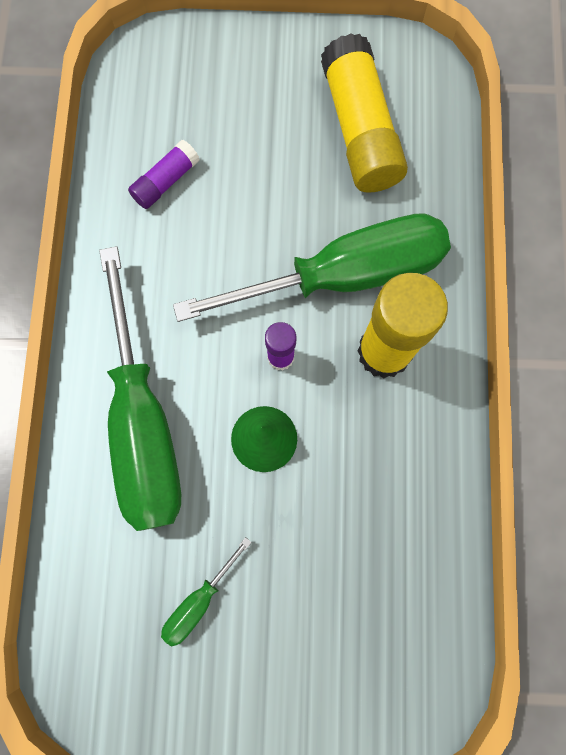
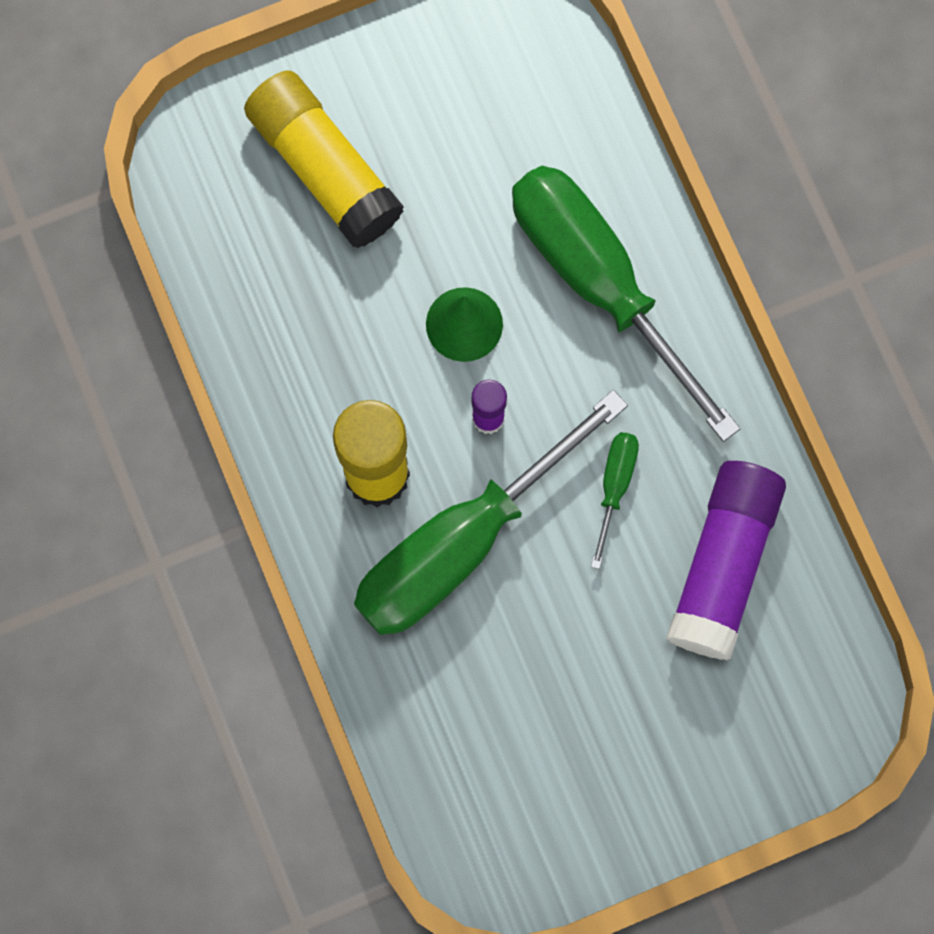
camera: 155 degrees right, 0 degrees up
purple glue stick [128,140,200,209] -> purple glue stick [666,461,786,660], size x1.97
green screwdriver [161,537,252,647] -> green screwdriver moved to [591,432,639,569]
yellow glue stick [321,33,408,193] -> yellow glue stick moved to [244,70,404,248]

